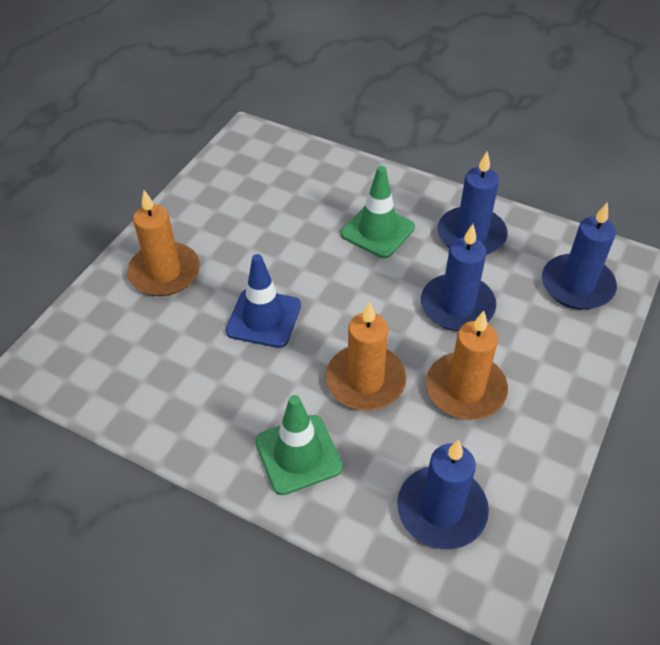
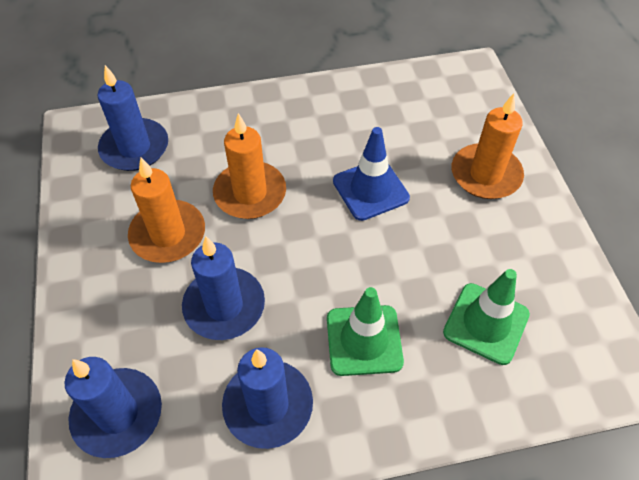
camera: 140 degrees right, 5 degrees up
green traffic cone [255,395,343,495] -> green traffic cone moved to [443,269,530,365]

